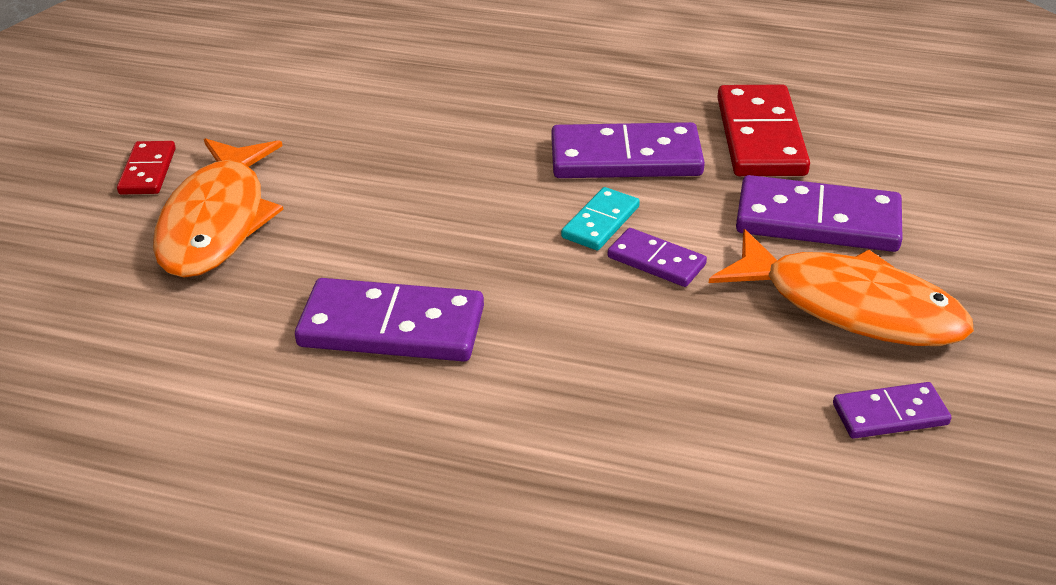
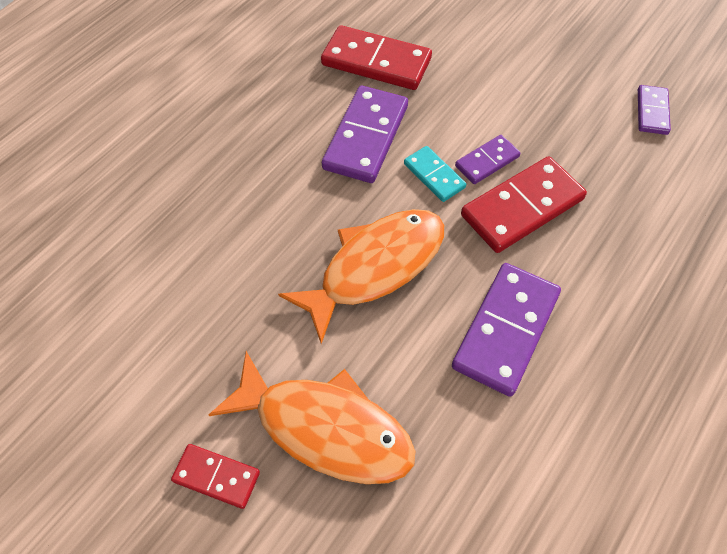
camera: 70 degrees left, 20 degrees up
orange fish [709,229,974,346] -> orange fish moved to [278,209,444,344]
purple domino [736,175,903,252] -> none
none -> red domino [461,156,587,253]

